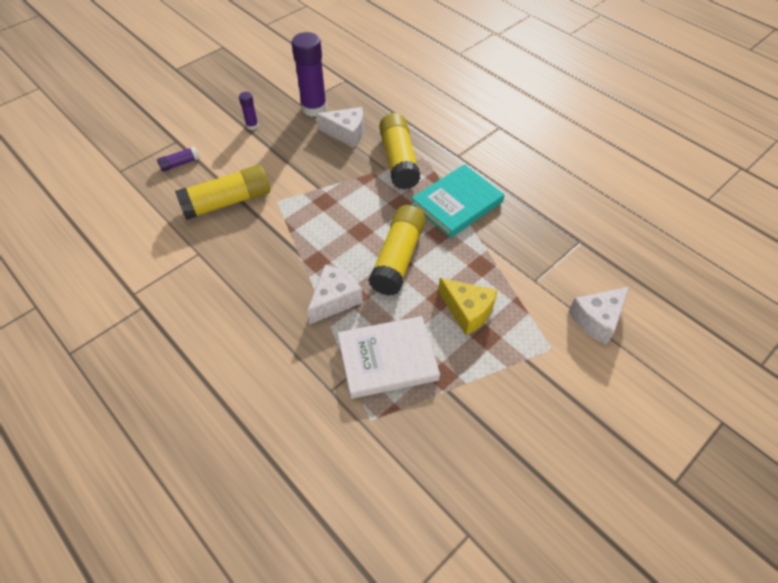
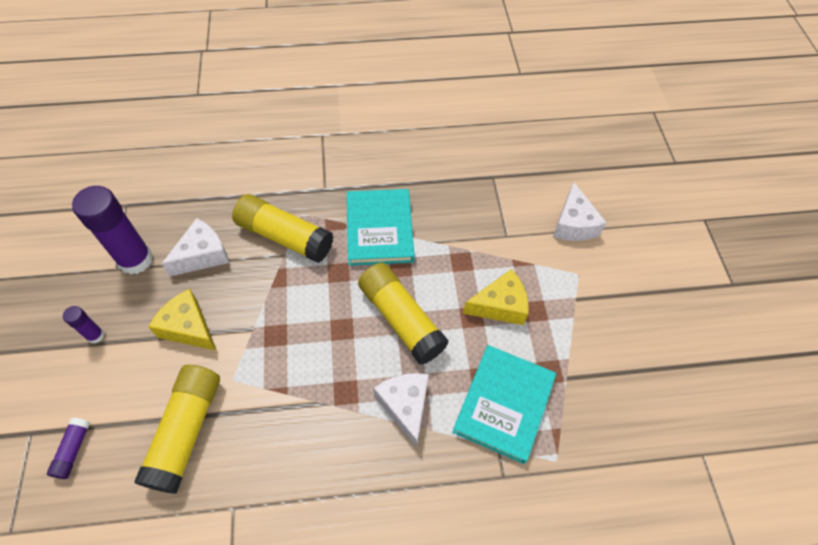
camera: 55 degrees left, 5 degrees up
white book [337,316,440,399] -> turquoise book [452,345,556,464]
none -> yellow cheese [148,289,217,351]

